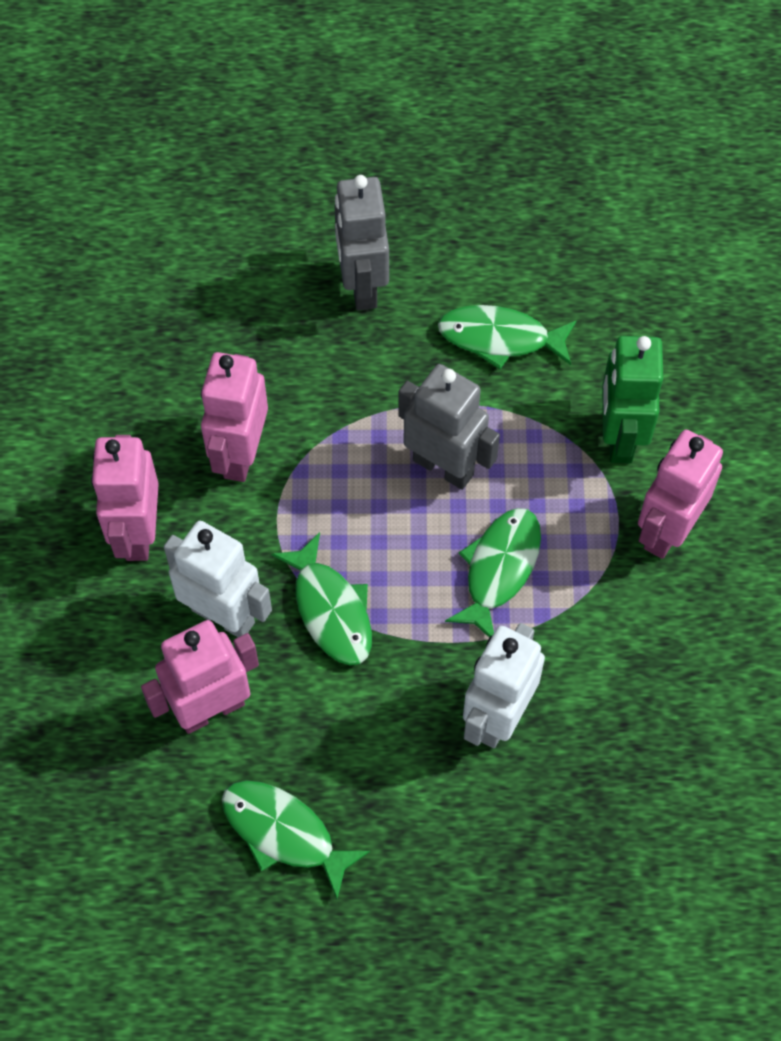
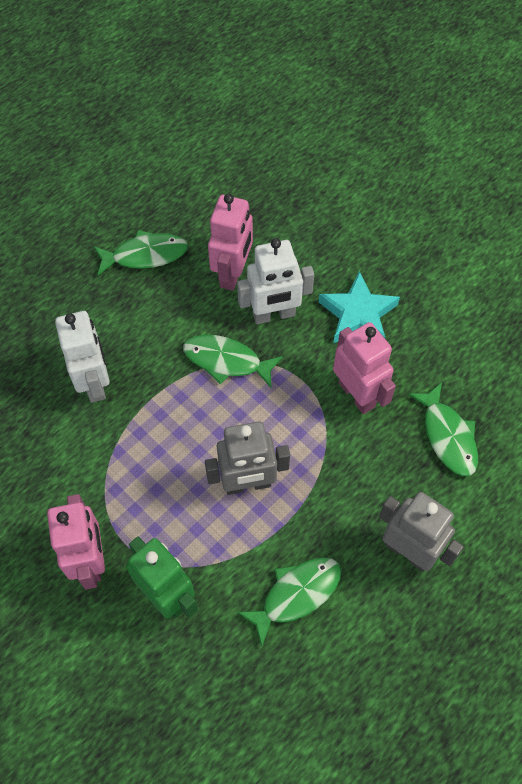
camera: 135 degrees right, 0 degrees up
pink robot [91,435,159,561] -> turquoise star [319,271,400,344]
green fish [445,508,541,638] -> green fish moved to [408,382,478,476]

